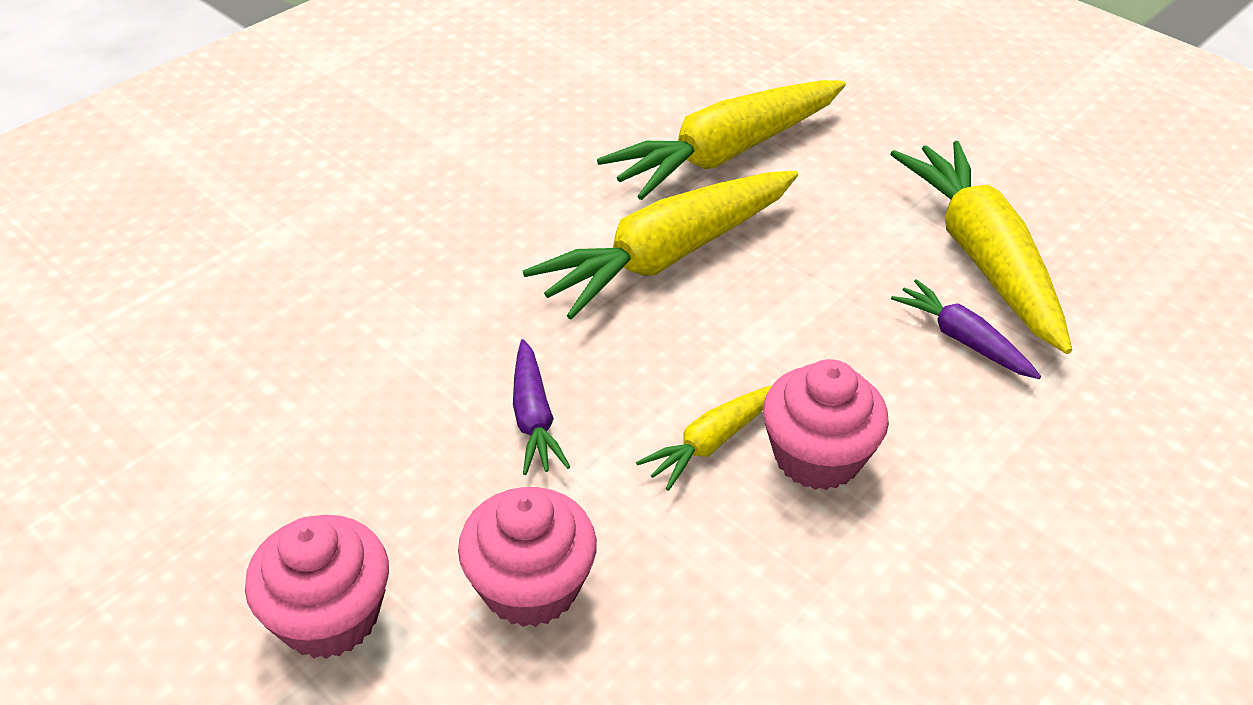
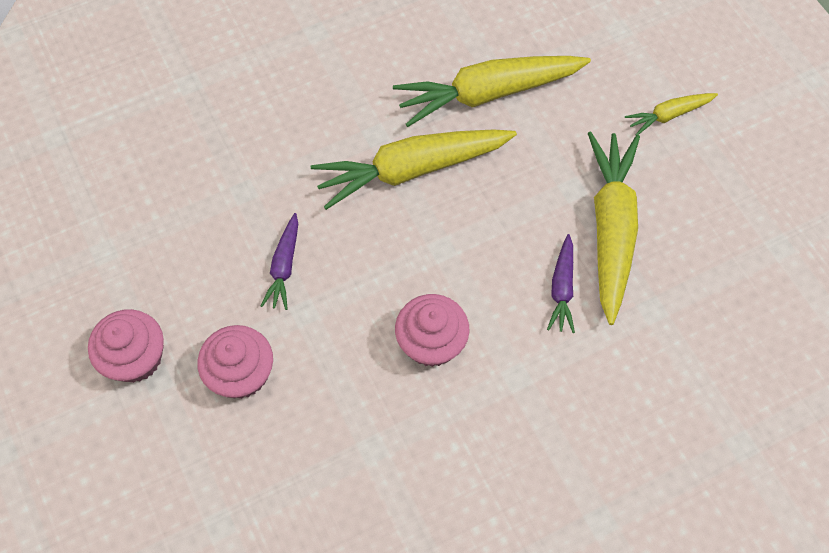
camera: 20 degrees right, 20 degrees up
yellow carrot [636,386,772,491] -> yellow carrot moved to [625,93,718,135]
purple carrot [891,279,1041,379] -> purple carrot turned 150 degrees counterclockwise [547,234,575,333]

